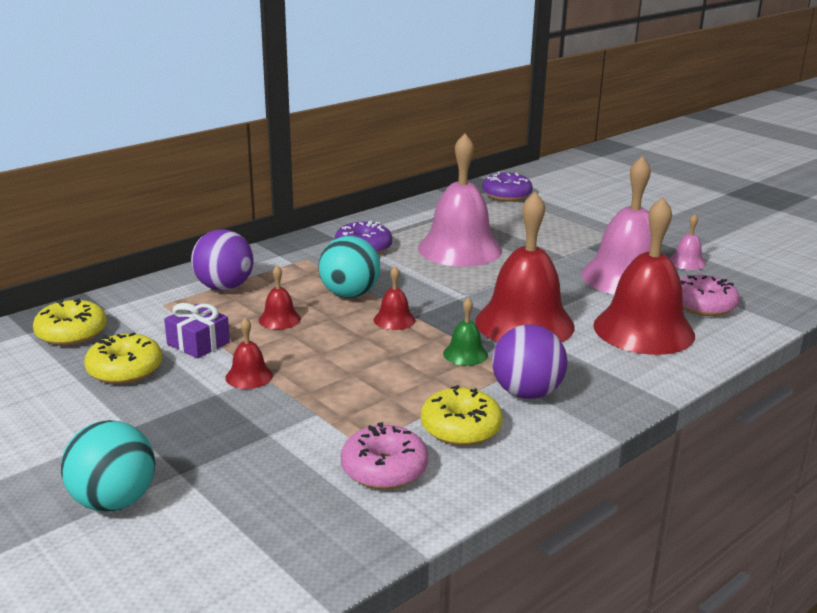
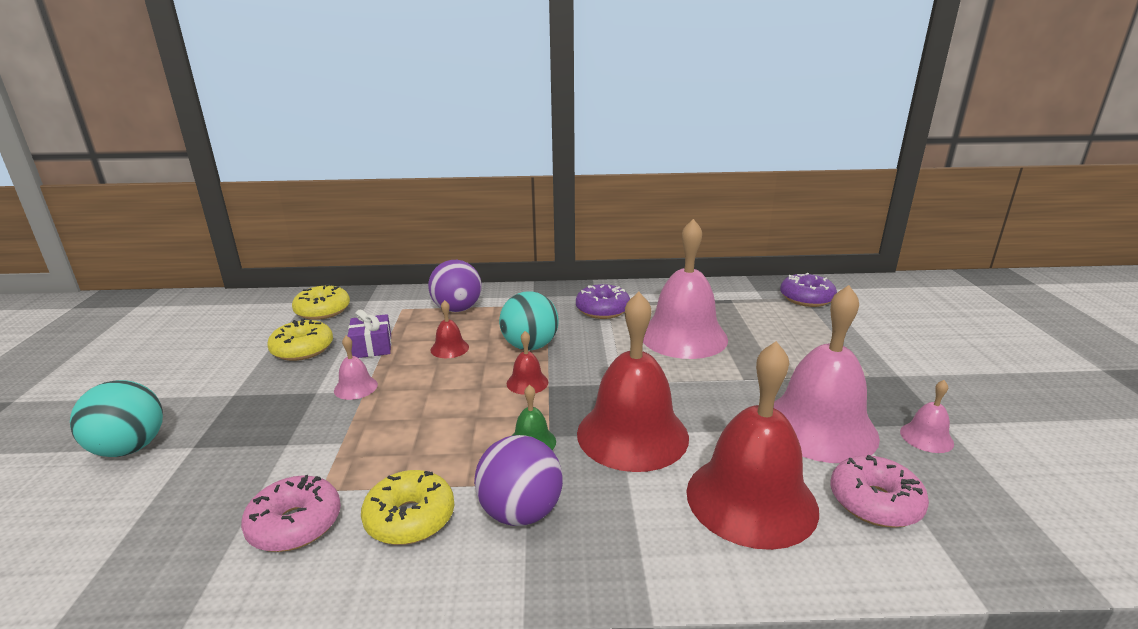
camera: 40 degrees right, 0 degrees up
red bell [225,318,273,389] -> pink bell [334,336,378,400]

